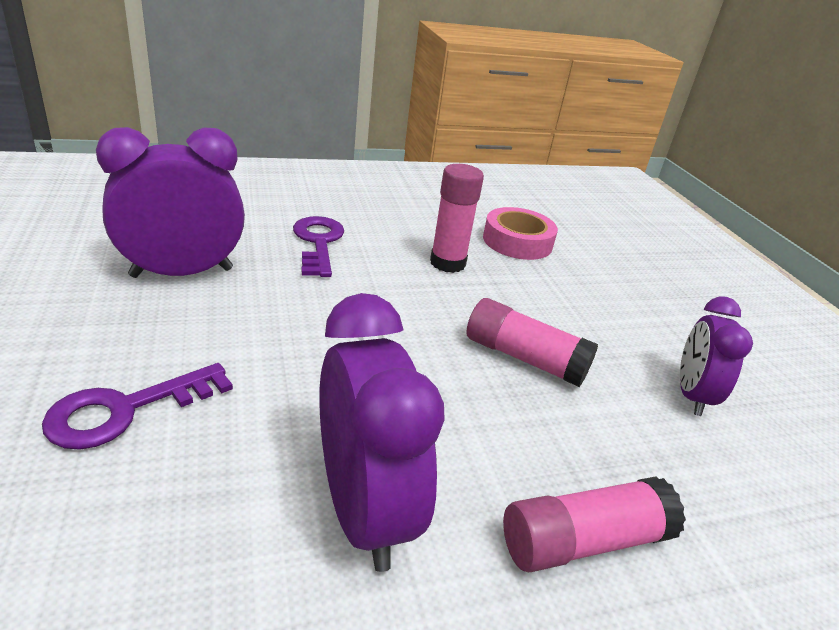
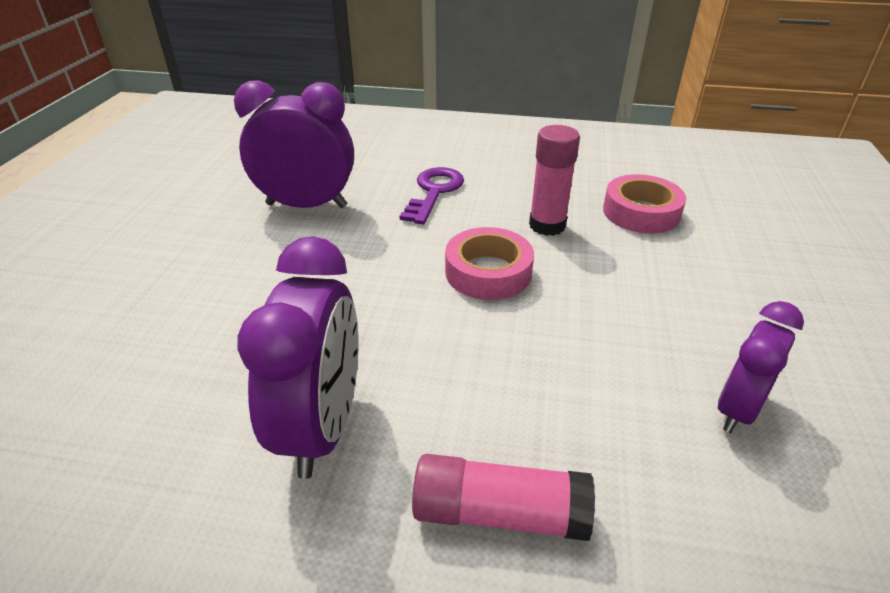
camera: 30 degrees right, 5 degrees up
purple key [42,363,233,450] -> none
pink glue stick [466,298,598,387] -> none
none -> pink tape [445,227,534,300]

